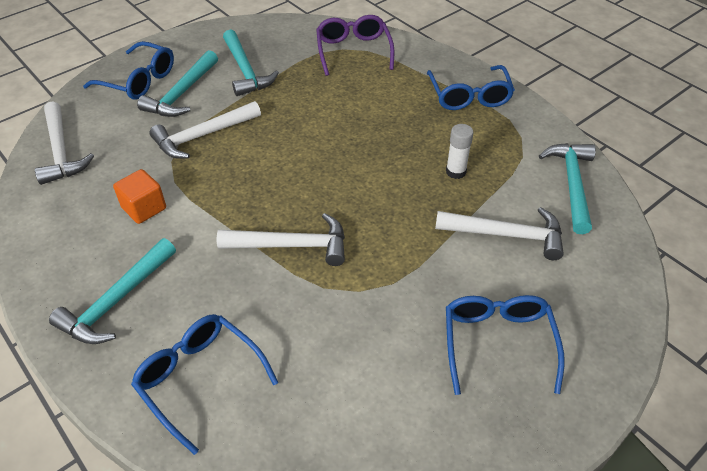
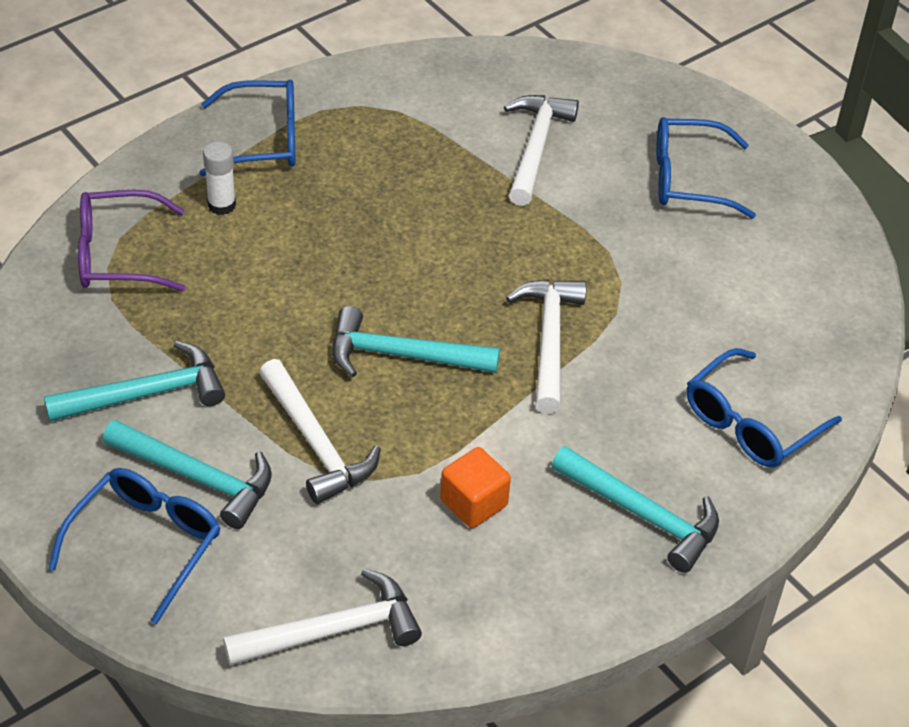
camera: 90 degrees left, 0 degrees up
white glue stick [446,124,474,179] -> white glue stick moved to [203,142,236,215]
turquoise hammer [539,143,596,234] -> turquoise hammer moved to [332,306,500,377]

